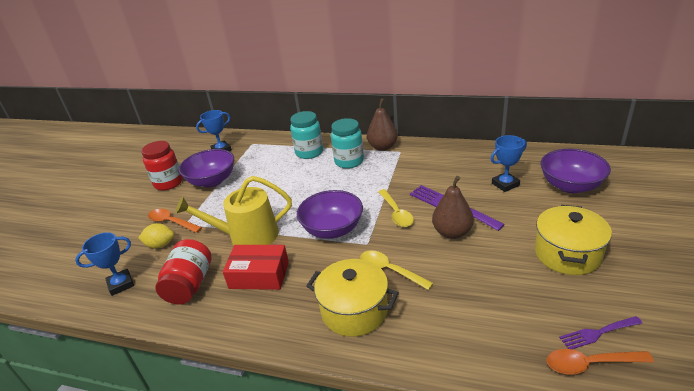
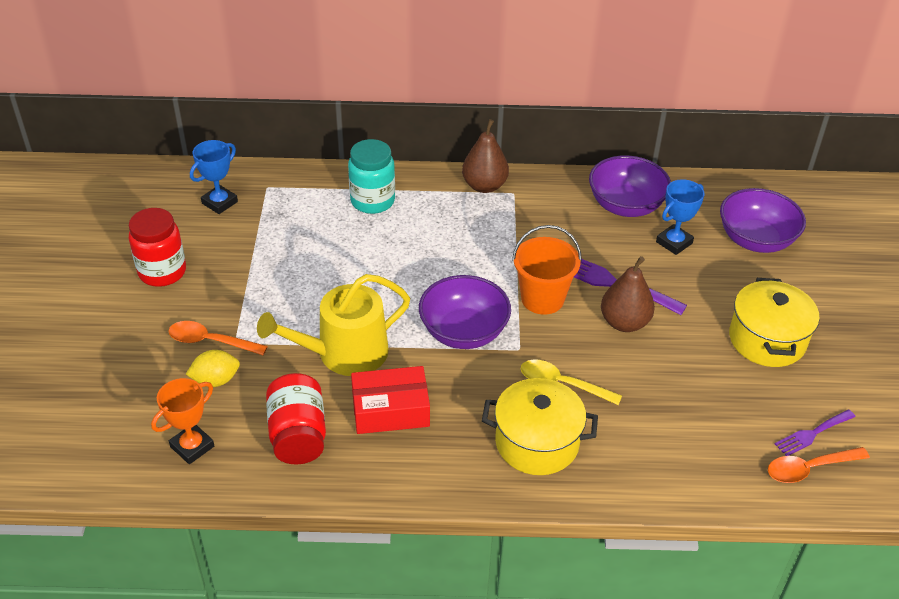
camera: 20 degrees left, 10 degrees up
blue trophy [75,232,134,296] -> orange trophy [151,378,214,464]
purple bowl [179,149,234,188] -> purple bowl moved to [589,155,671,217]
turquoise jar [331,118,364,169] -> none
yellow spoon [378,189,414,227] -> orange bucket [512,225,582,315]

